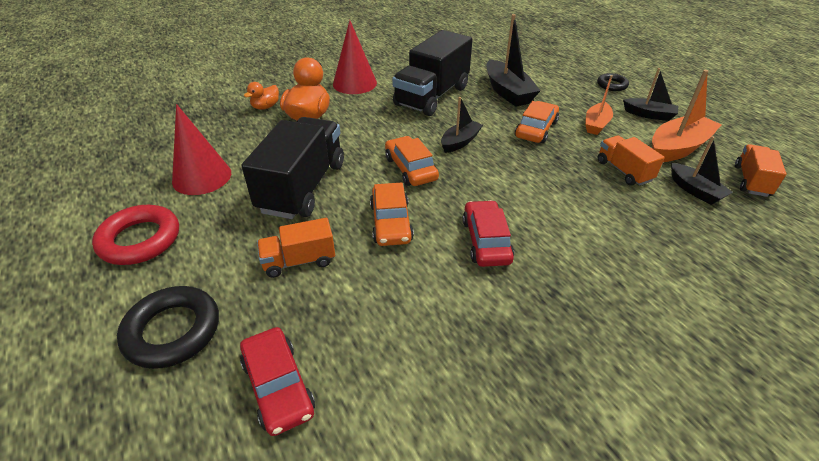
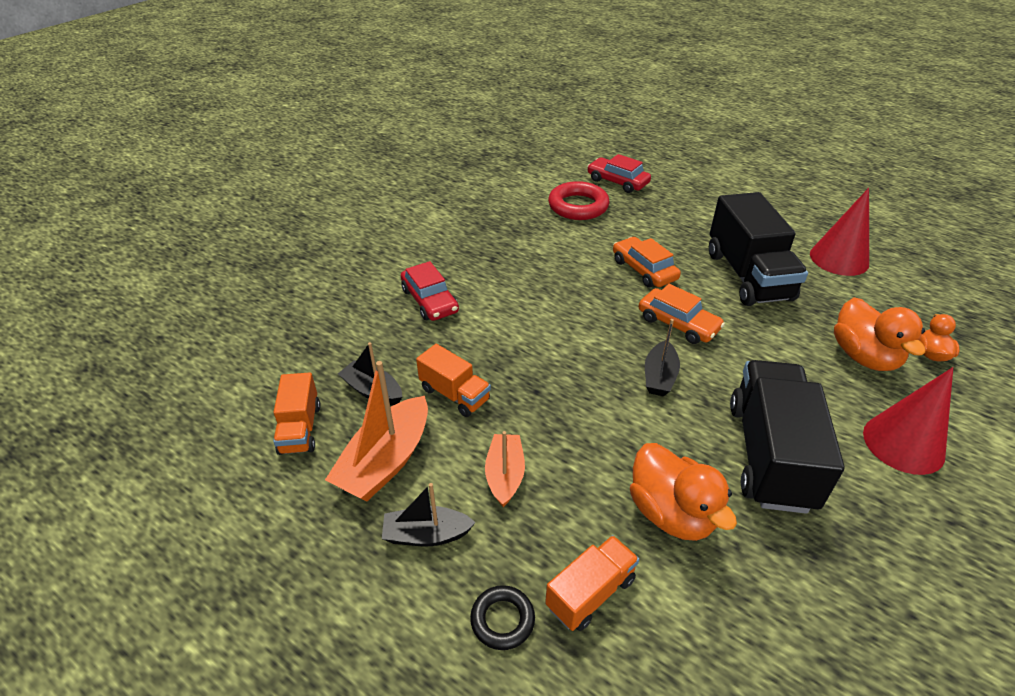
camera: 155 degrees right, 0 degrees up
red ring [92,205,179,265] -> red ring moved to [548,181,609,220]
black ring [117,286,219,369] -> none
orange truck [257,218,335,278] -> orange truck moved to [545,535,639,631]
red car [462,200,514,267] -> red car moved to [401,261,459,321]
black boat [486,14,541,106] -> orange duck [630,443,737,541]
orange car [515,101,559,143] -> none

